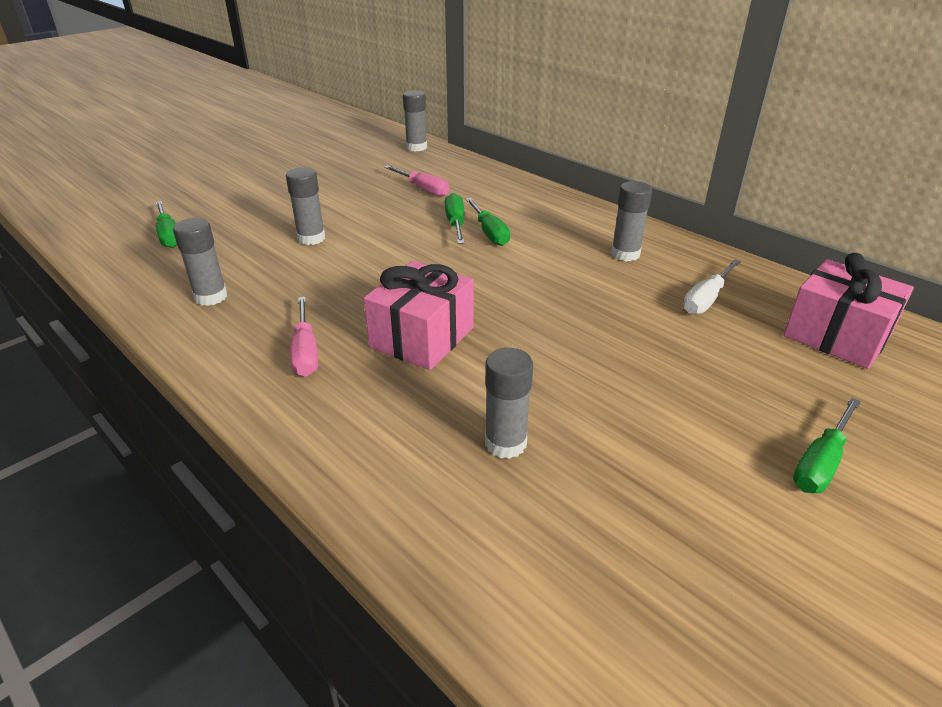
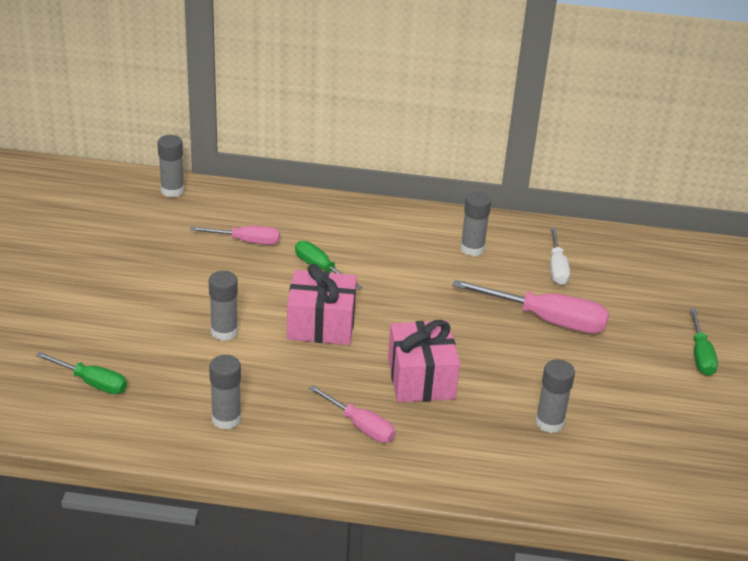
camera: 40 degrees left, 0 degrees up
green screwdriver [466,198,510,246] -> none
pink gift [783,253,914,369] -> pink gift moved to [287,264,357,345]
none -> pink screwdriver [452,279,609,334]

